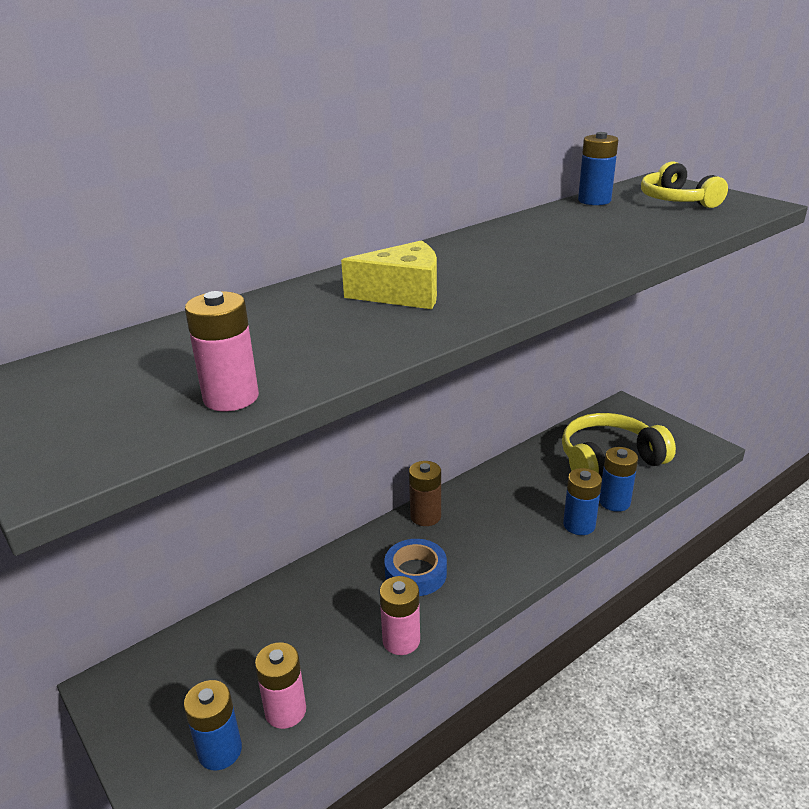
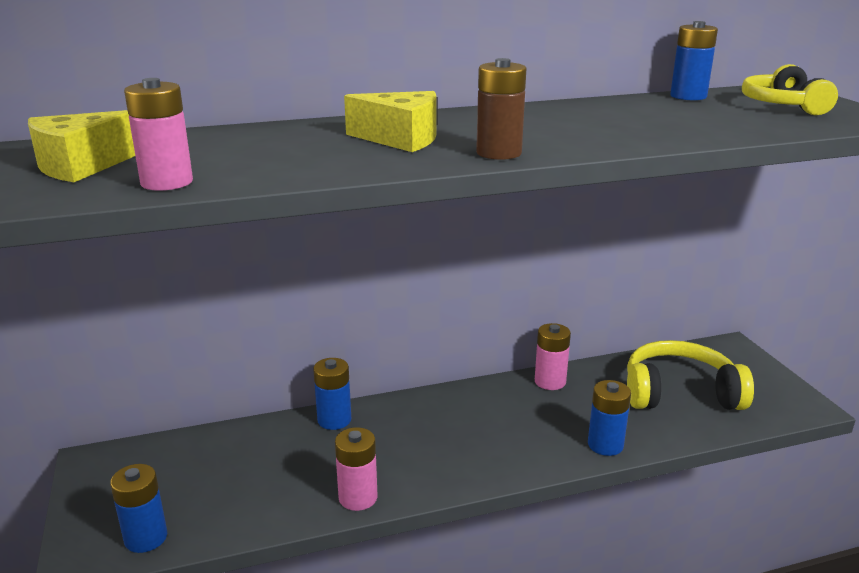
camera: 20 degrees right, 5 degrees down
pink battery [255,642,306,729] -> pink battery moved to [535,323,571,390]
blue tape [384,539,447,596] -> none
brown battery [409,461,441,526] -> brown battery moved to [476,58,527,160]
blue battery [599,447,638,512] -> blue battery moved to [313,358,351,430]
none -> yellow cheese [28,110,135,182]

